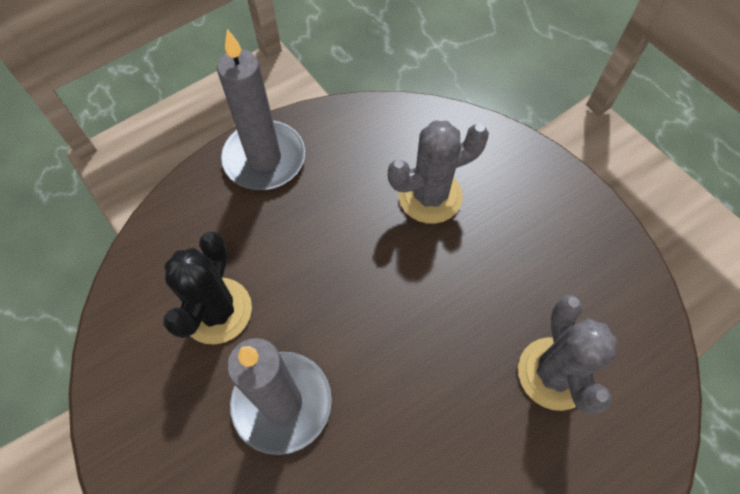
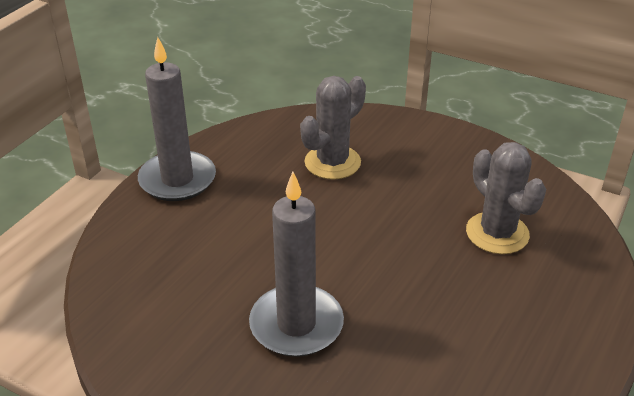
camera: 25 degrees left, 25 degrees down
black cactus [163,231,252,344] -> none

